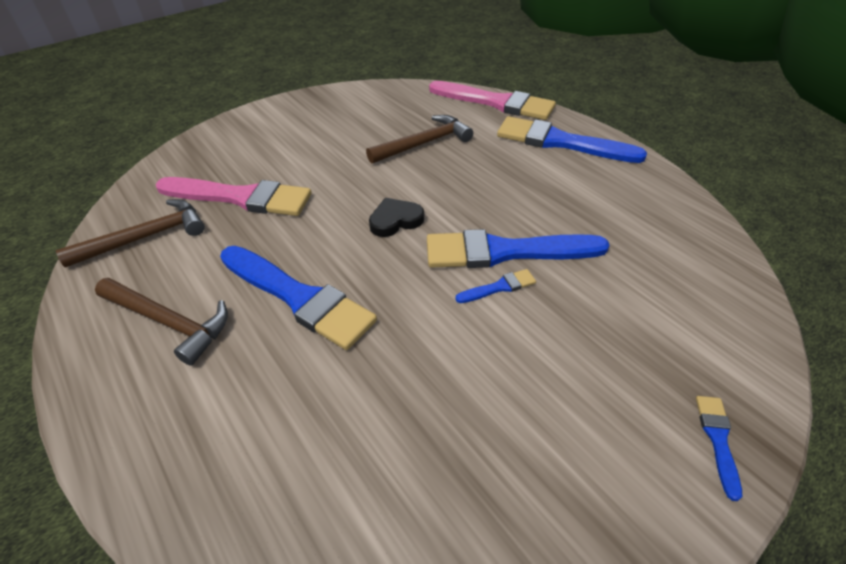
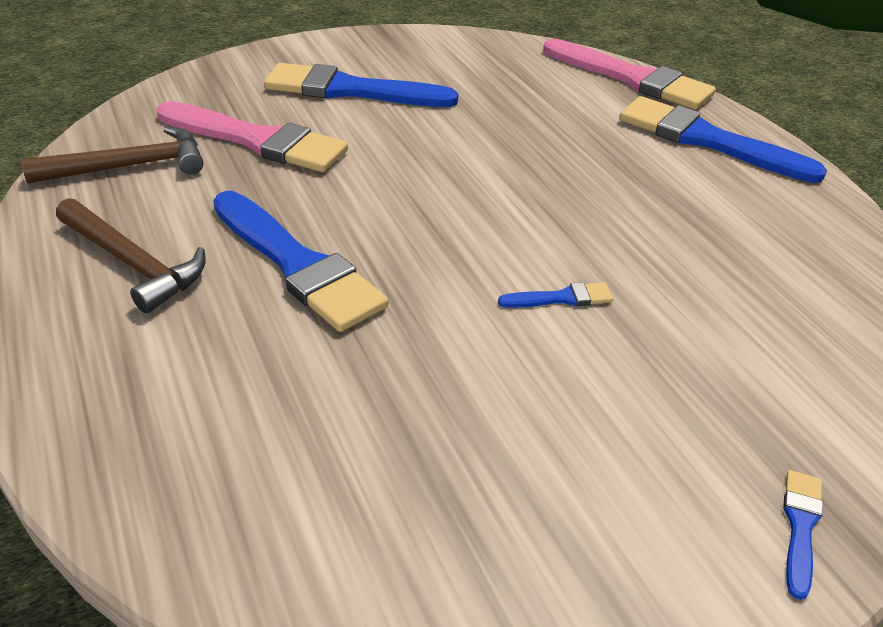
camera: 10 degrees right, 5 degrees down
brown hammer [366,115,473,164] -> none
black heart [369,198,424,237] -> none
blue brush [427,229,610,268] -> blue brush moved to [264,63,459,107]

